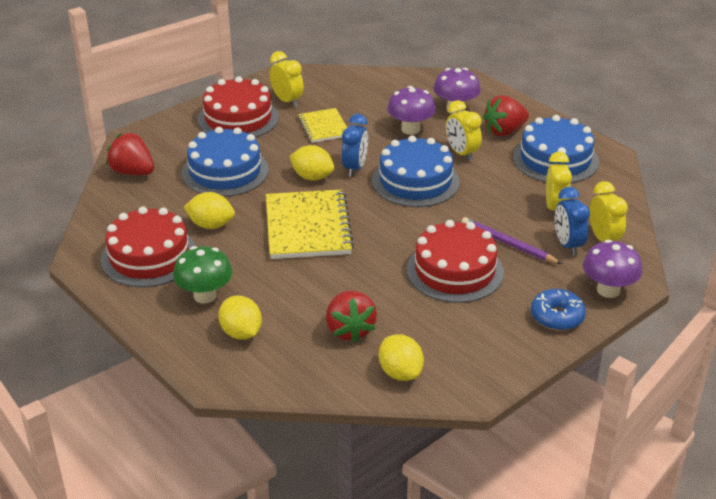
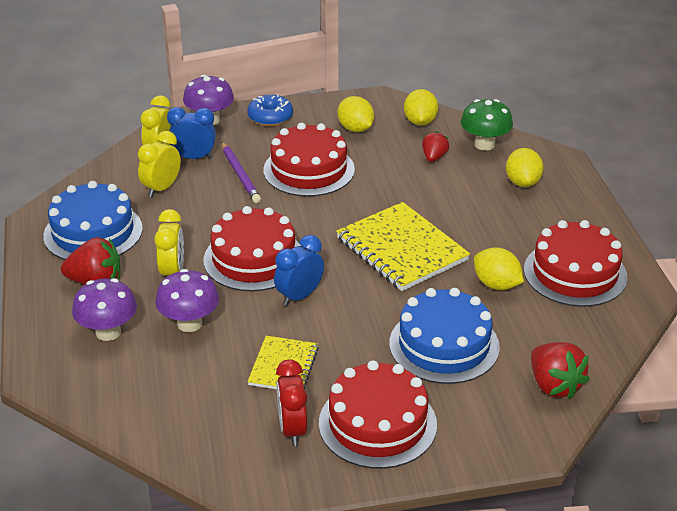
camera: 150 degrees left, 0 degrees up
green mushroom [173,246,232,303] -> green mushroom moved to [460,99,513,151]
yellow notebook [266,189,354,259] -> yellow notebook turned 60 degrees counterclockwise [336,202,470,291]
yellow clock [270,51,304,107] -> red clock [276,359,307,446]
yellow lemon [289,145,334,181] -> yellow lemon moved to [338,96,374,132]
red strawberry [326,291,377,343] -> red strawberry [422,131,449,162], size x0.62
blue cake [372,136,460,207] -> red cake [203,206,301,291]
blue clock [555,187,590,256] -> blue clock turned 105 degrees counterclockwise [167,107,216,159]

